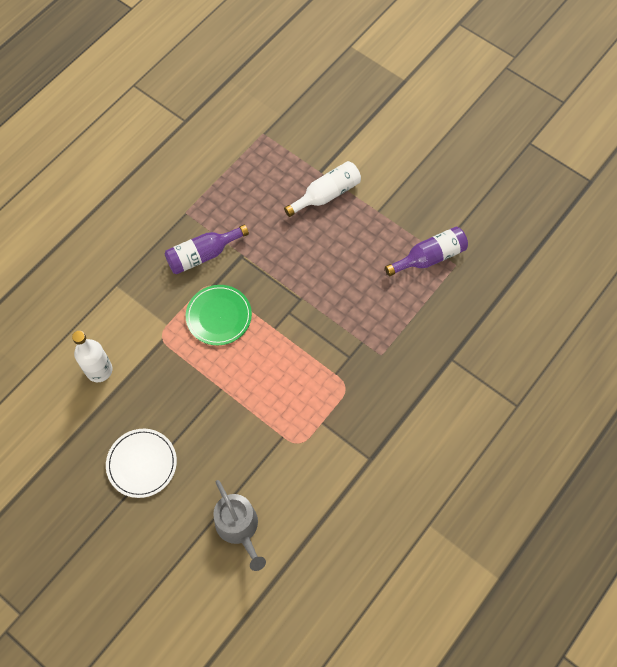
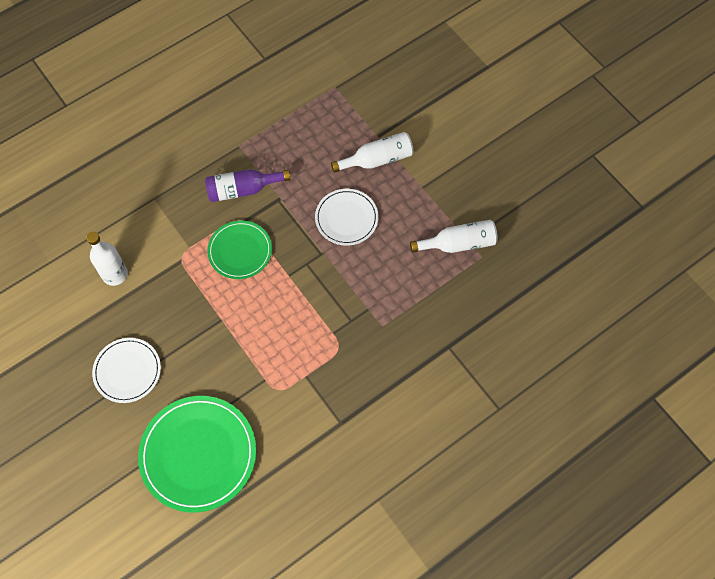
camera: 15 degrees right, 0 degrees up
grey watering can [213,480,266,571] -> green plate [138,396,256,513]
purple bottle [385,227,468,276] -> white bottle [410,220,498,253]
none -> white plate [315,189,378,246]

